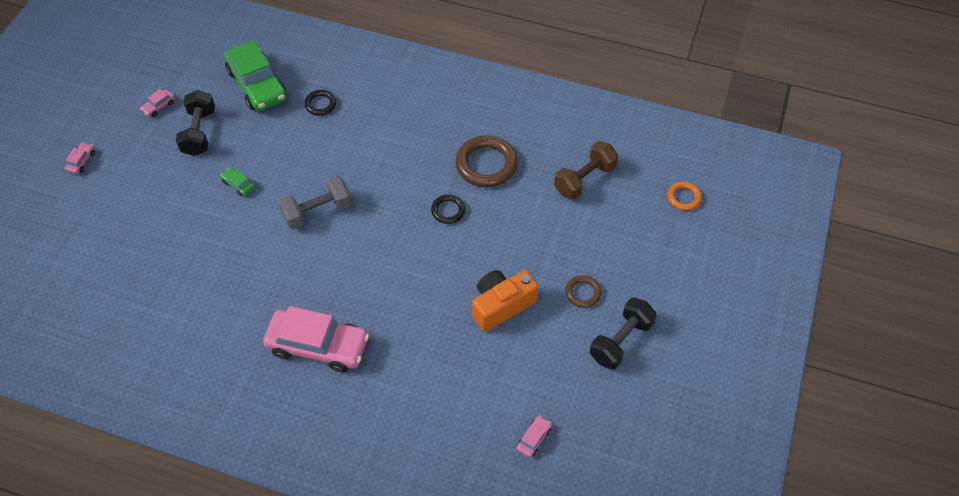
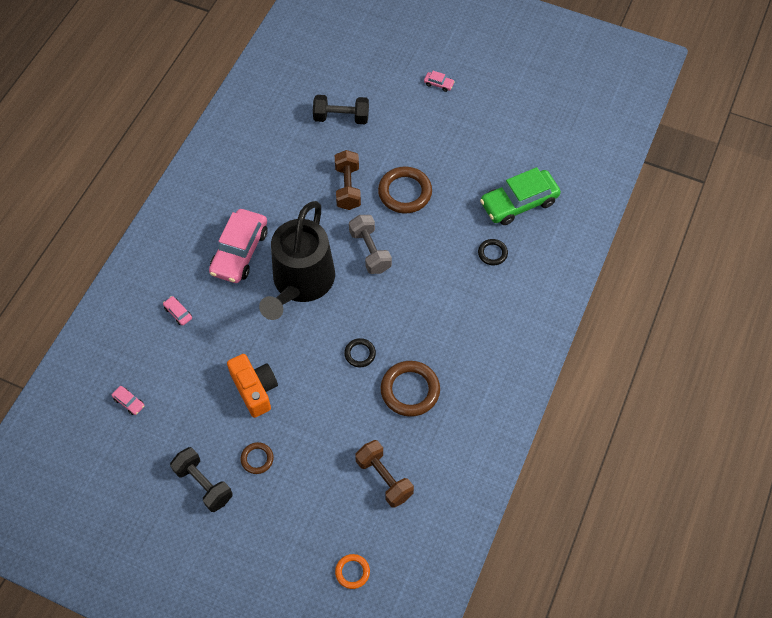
camera: 95 degrees right, 5 degrees up
pink car [140,89,175,117] -> pink car moved to [163,296,192,326]
black dumbbell [176,90,215,156] -> black dumbbell moved to [313,95,369,124]
green car [220,168,254,196] -> brown ring [378,167,432,214]
none -> black watering can [259,201,335,320]
none -> brown dumbbell [335,150,361,210]

